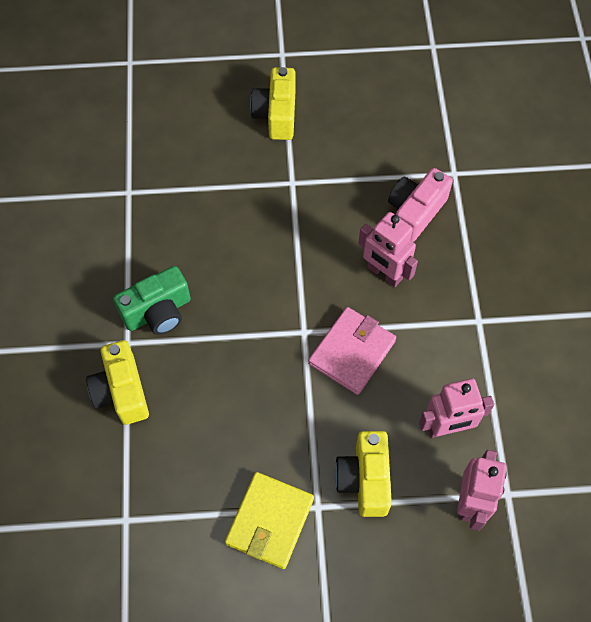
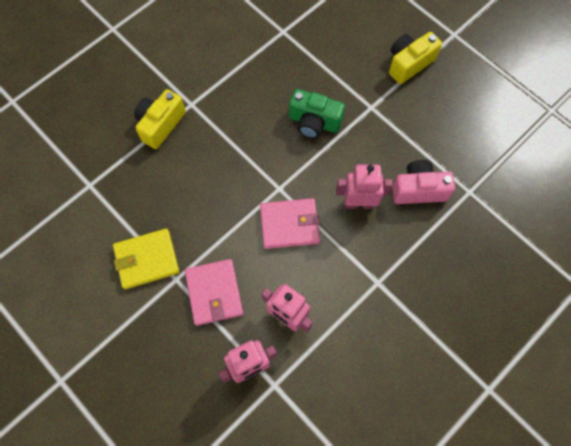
camera: 50 degrees right, 5 degrees up
green camera [113,266,191,335] -> green camera moved to [289,89,345,139]
yellow camera [335,431,392,517] -> pink wallet [185,259,243,326]
pink robot [358,212,418,287] -> pink robot turned 90 degrees clockwise [336,164,392,209]

